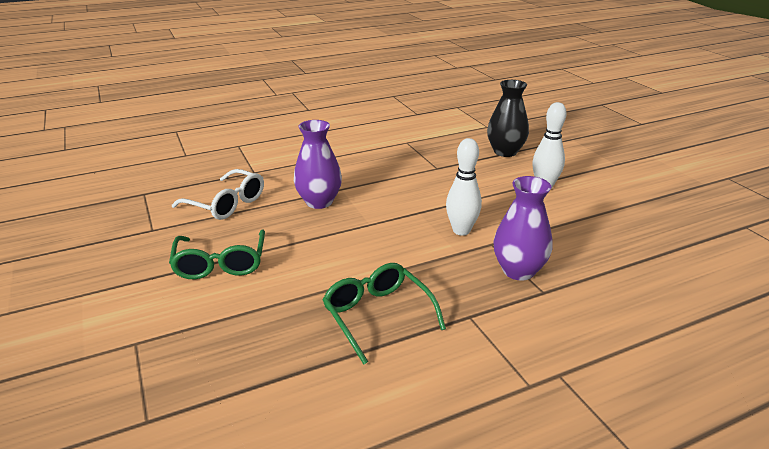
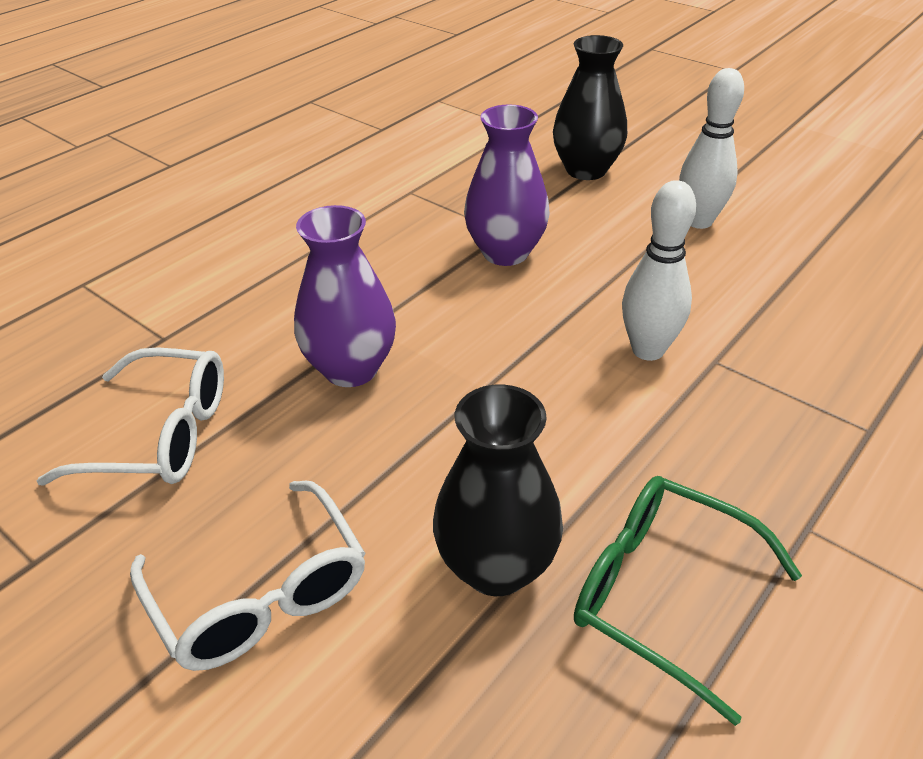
camera: 25 degrees left, 10 degrees up
green glasses [169,229,265,279] -> white glasses [130,481,366,671]
purple vase [494,176,553,281] -> purple vase moved to [464,104,550,266]
none -> black vase [433,384,563,596]

